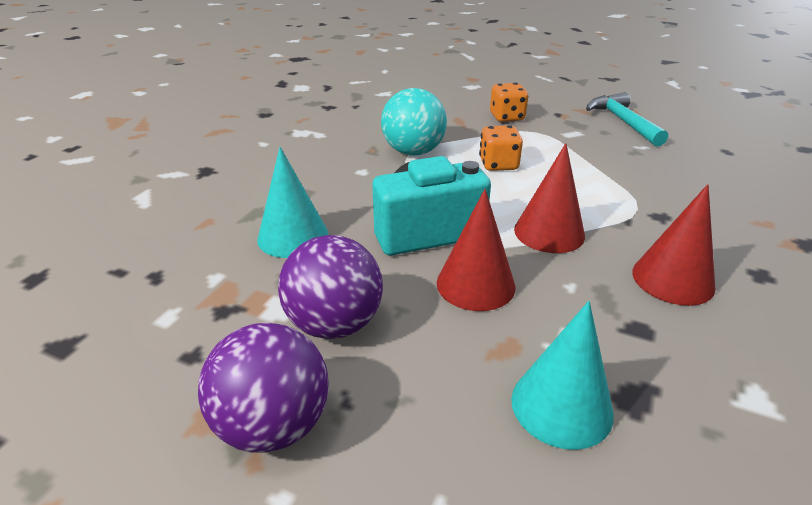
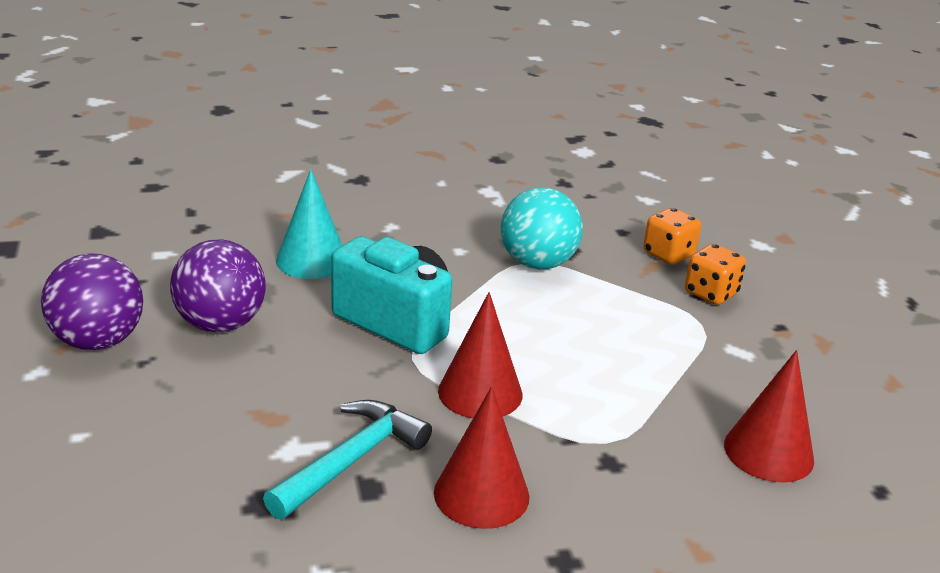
camera: 50 degrees right, 5 degrees down
red cone [437,189,516,311] -> red cone moved to [724,350,814,483]
orange dice [479,125,523,171] -> orange dice moved to [643,208,701,265]
turquoise cone [511,301,614,450] -> none
turquoise hammer [586,92,668,146] -> turquoise hammer moved to [263,400,432,519]

